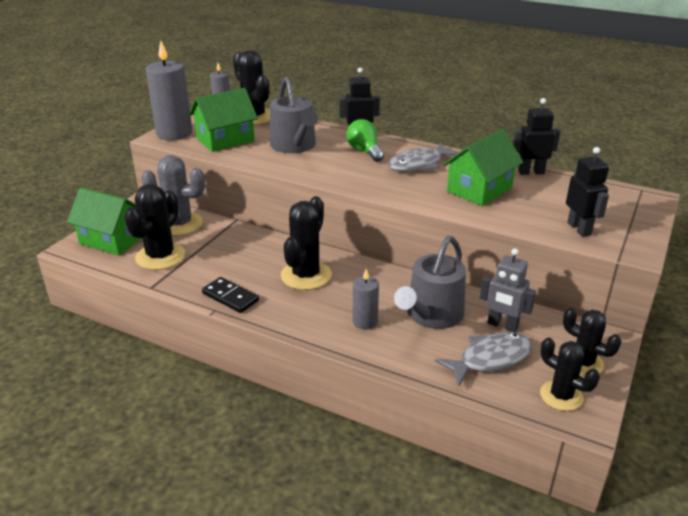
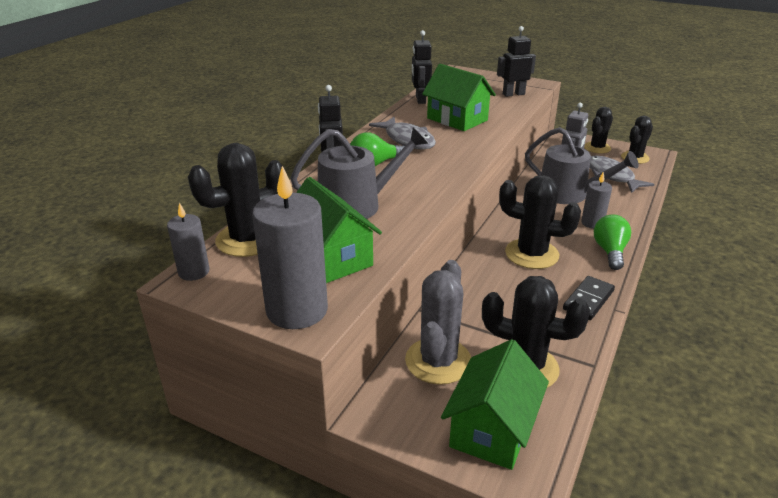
camera: 90 degrees left, 0 degrees up
none -> green light bulb [594,214,631,270]

